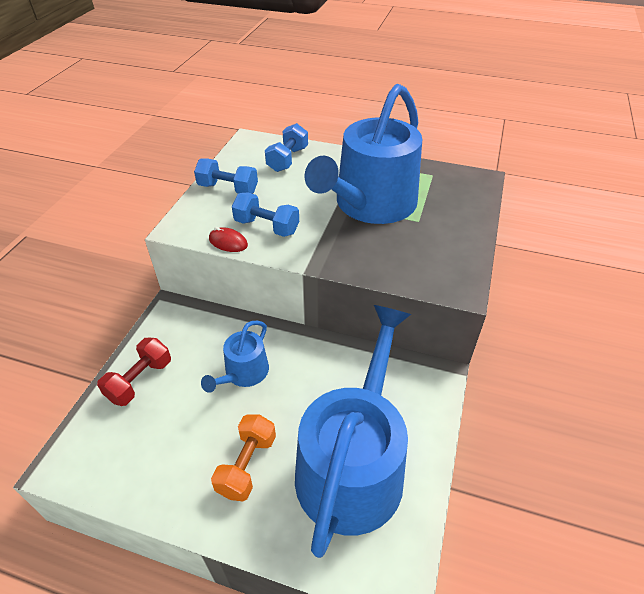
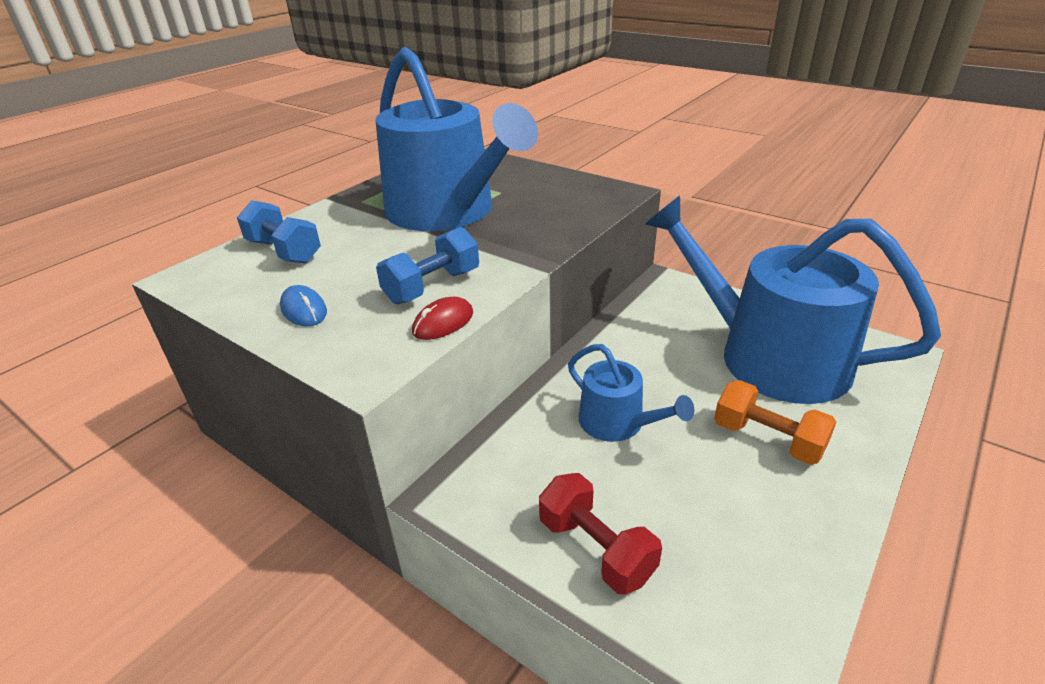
camera: 70 degrees left, 10 degrees down
blue dumbbell [194,159,258,194] -> blue mouse [280,285,327,326]

